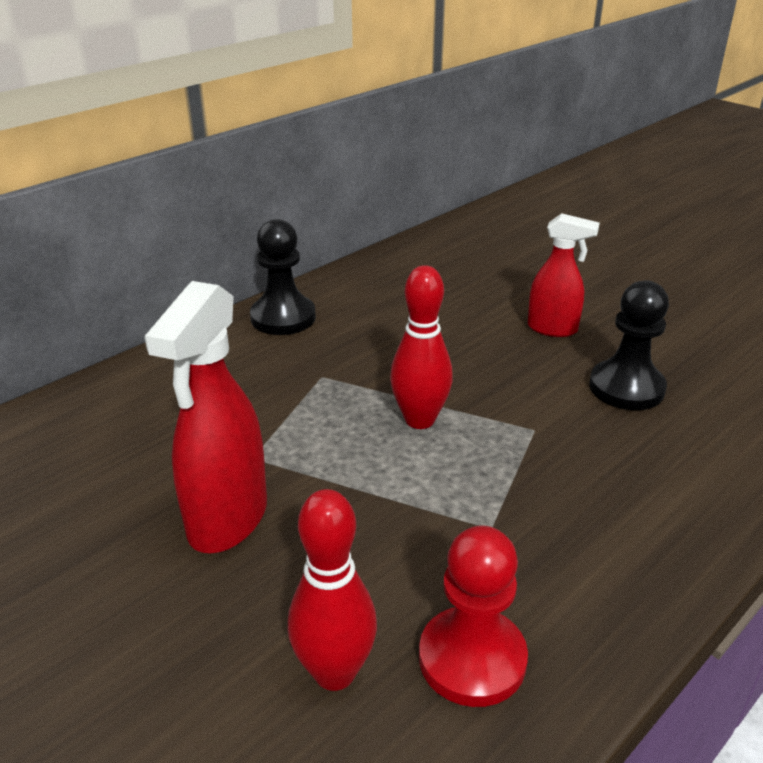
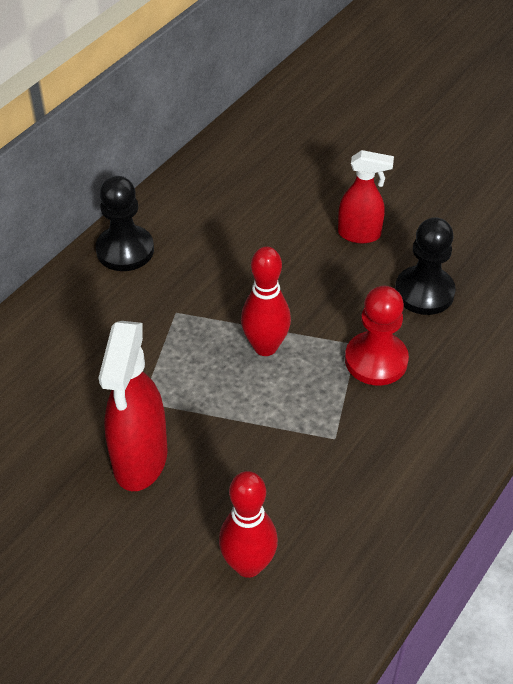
camera: 10 degrees left, 15 degrees up
red pawn [419,525,528,707] -> red pawn moved to [345,286,409,385]

